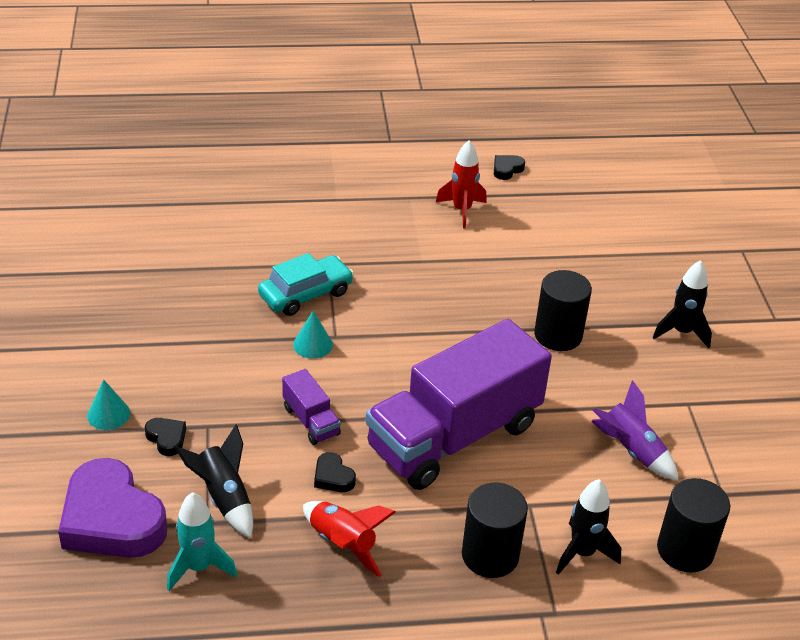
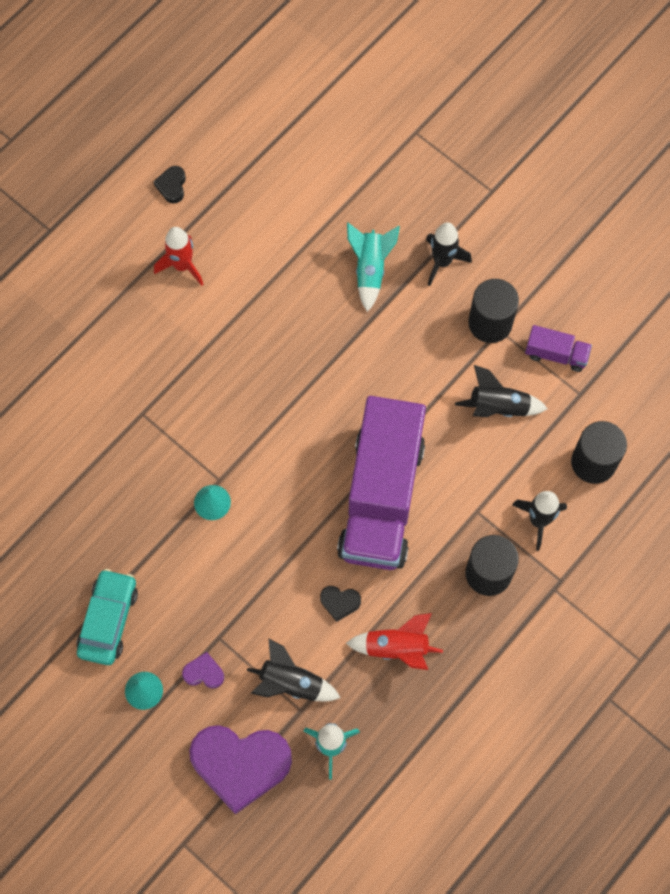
camera: 40 degrees left, 30 degrees up
black heart [145,418,186,456] -> purple heart [182,652,224,688]
turquoise car [258,253,354,316] -> turquoise car moved to [76,569,138,665]
purple truck [282,369,341,445] -> purple truck moved to [525,325,592,372]
black cylinder [534,270,592,351] -> black cylinder moved to [468,279,519,343]
purple rocket [591,380,678,481] -> black rocket [455,365,548,417]
none -> turquoise rocket [347,222,400,312]

